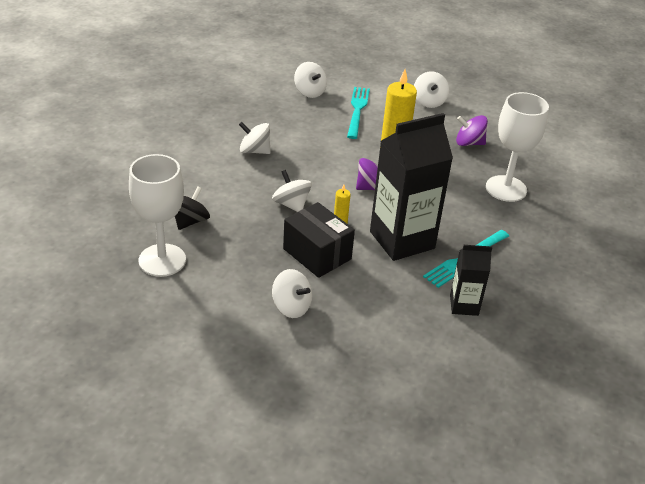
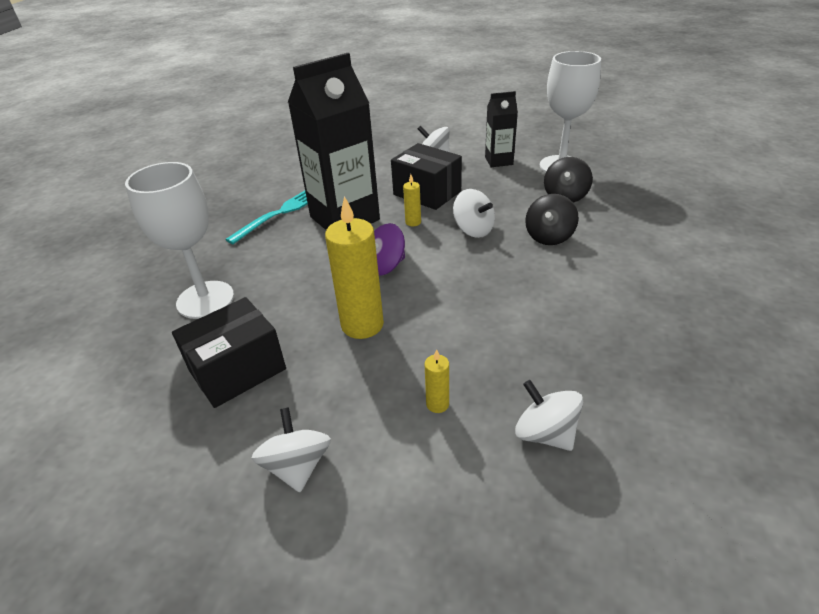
camera: 175 degrees right, 0 degrees up
white spinning top [239,122,271,154] -> none
turquoise fork [347,87,370,139] -> yellow candle [424,349,449,413]
black carton [450,245,492,316] -> black carton moved to [485,91,518,167]
purple spinning top [456,115,488,146] -> black box [172,297,286,408]
none -> black spinning top [525,194,579,245]

